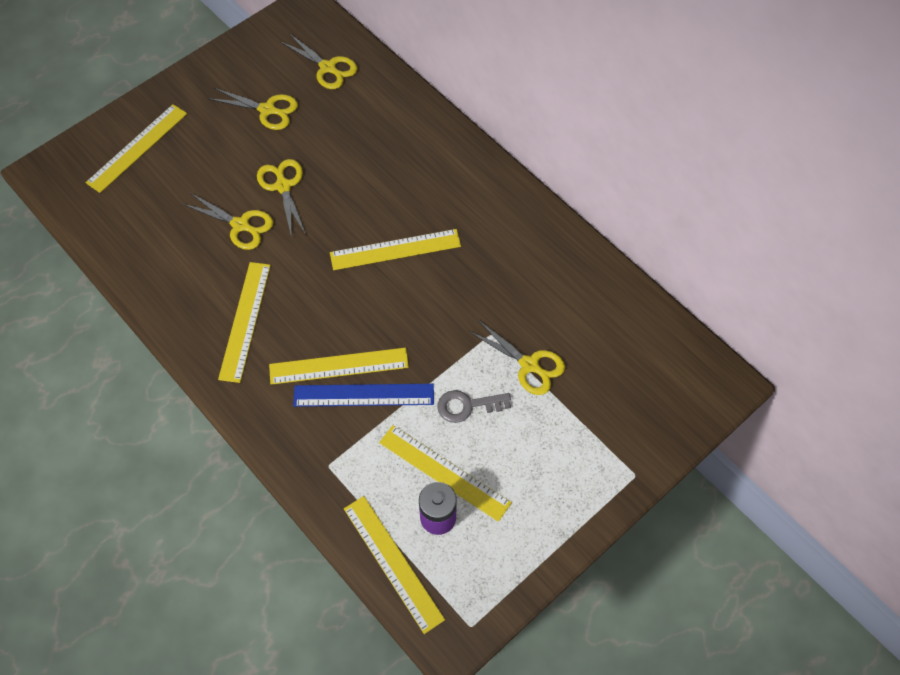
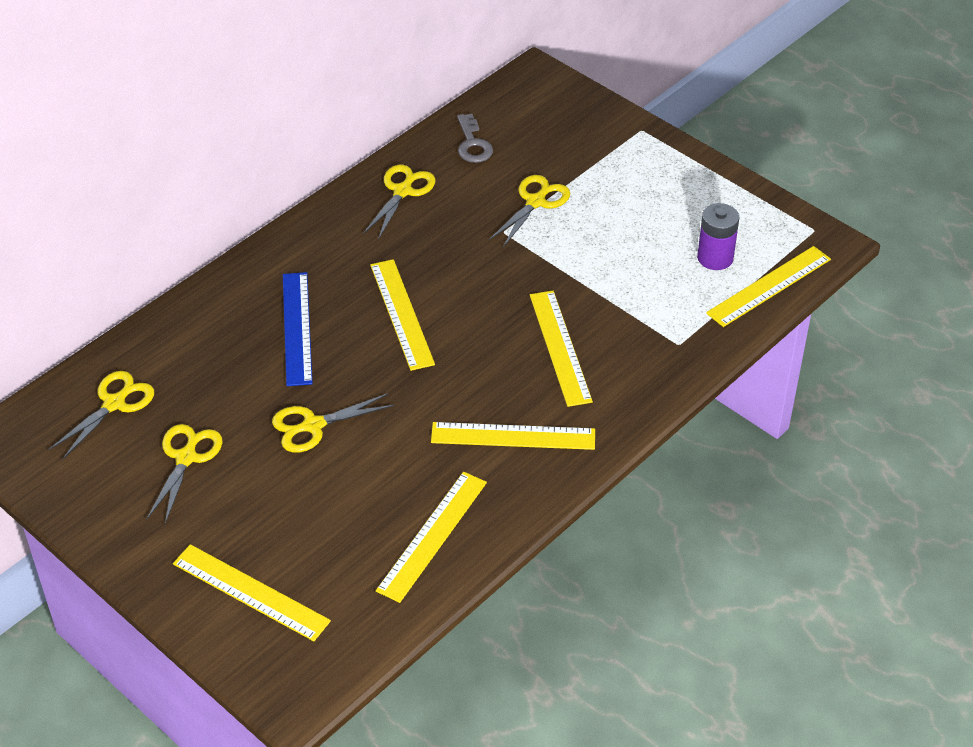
camera: 95 degrees left, 15 degrees down
yellow scissors [182,193,273,250] -> yellow scissors moved to [363,165,435,240]
blue ruler [293,384,434,407] -> blue ruler moved to [283,272,313,386]
yellow ruler [379,425,512,522] -> yellow ruler moved to [376,472,487,603]
grey key [437,390,511,423] -> grey key moved to [457,114,493,163]

